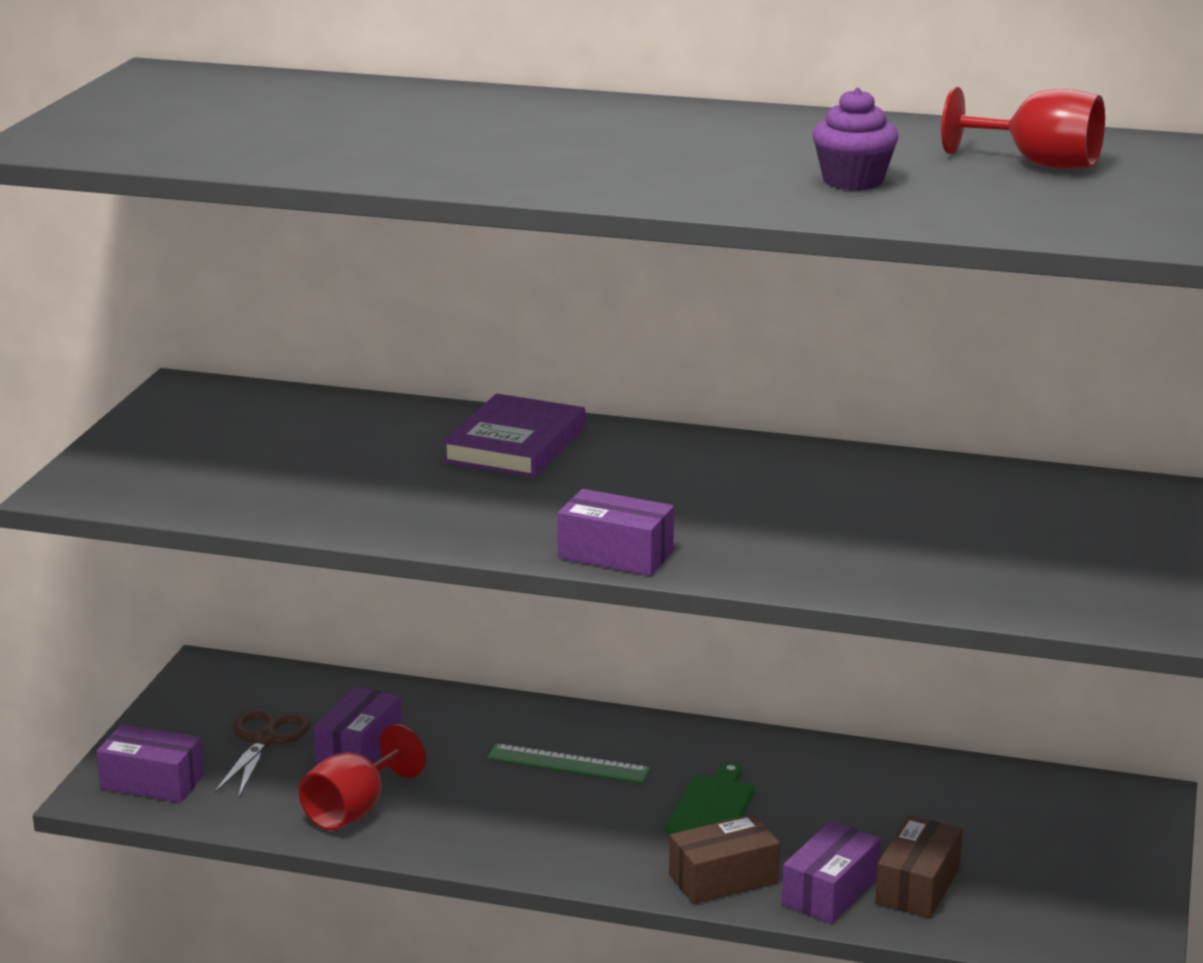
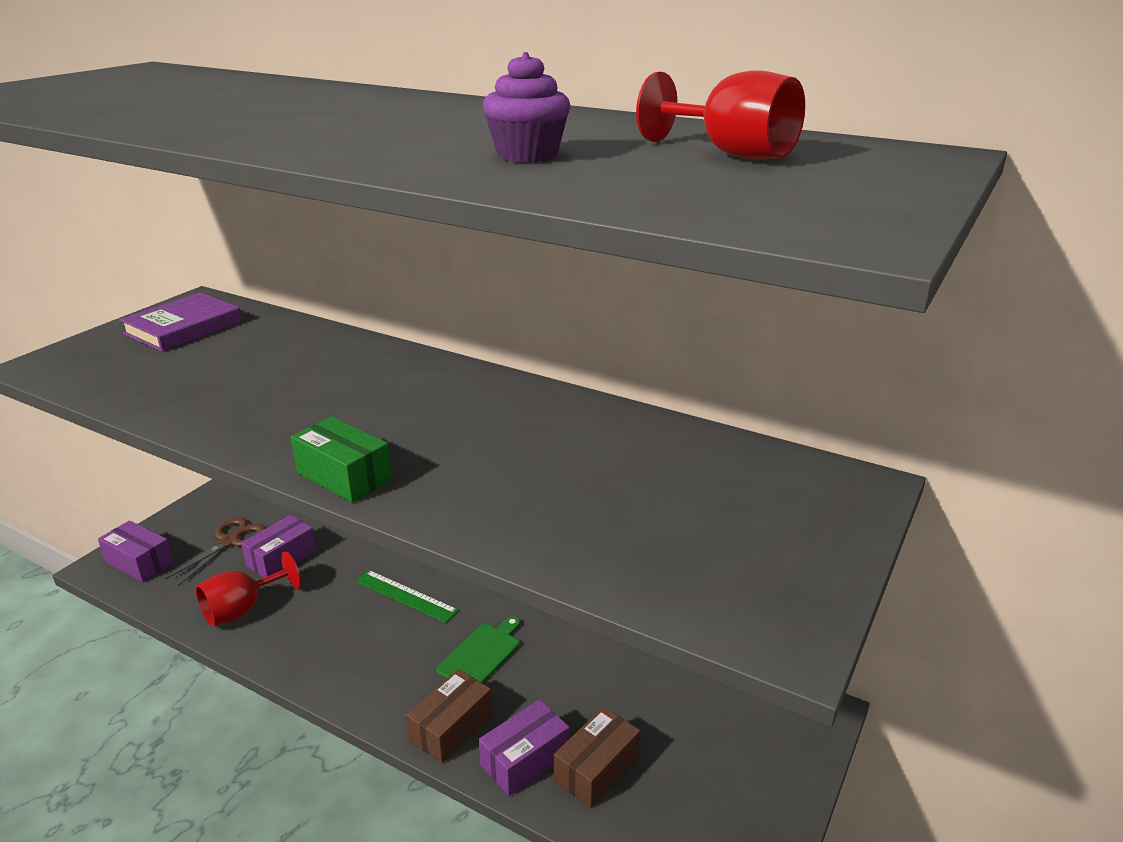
camera: 15 degrees right, 5 degrees up
purple book [442,394,586,478] -> purple book moved to [119,292,242,351]
purple box [558,489,674,576] -> green box [291,417,392,503]
brown box [669,814,780,904] -> brown box turned 45 degrees counterclockwise [406,669,492,763]

